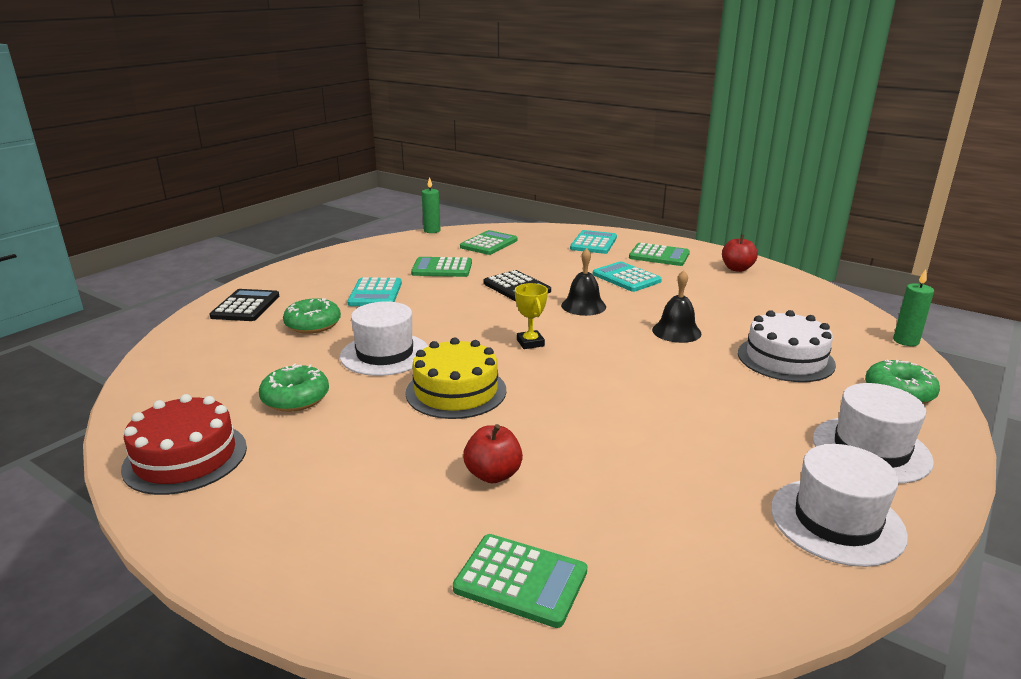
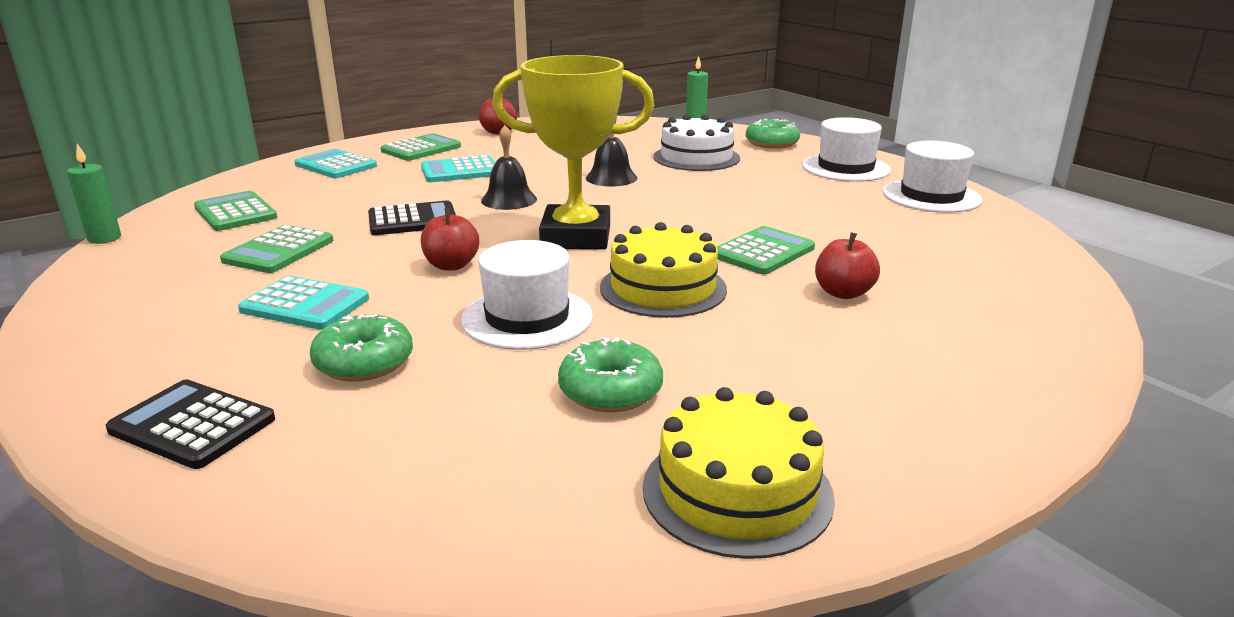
camera: 70 degrees left, 0 degrees up
red cake [121,394,247,495] -> yellow cake [643,387,835,559]
green calculator [453,534,587,628] -> green calculator moved to [717,226,815,275]
yellow trophy [515,283,548,349] -> yellow trophy [492,55,654,250], size x2.34
none -> red apple [421,208,480,271]

